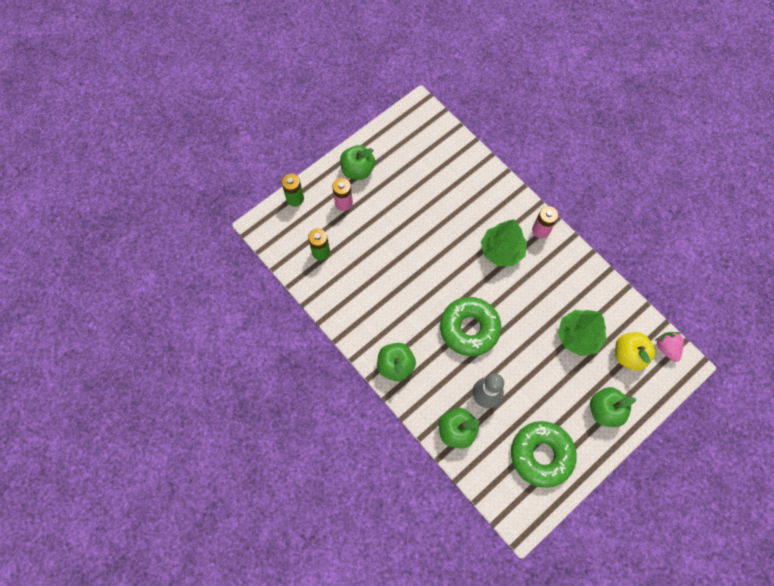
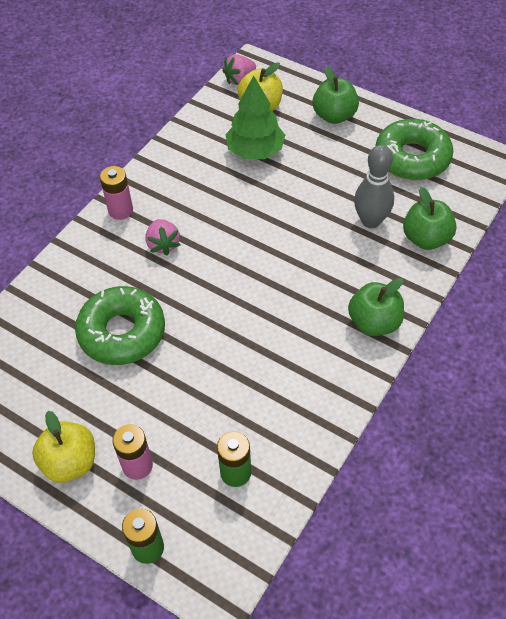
camera: 105 degrees left, 15 degrees down
green apple [340,145,375,180] -> yellow apple [32,411,95,483]
green donut [440,297,501,356] -> green donut moved to [75,286,165,365]
green tree [481,219,527,266] -> pink strawberry [145,219,181,256]

